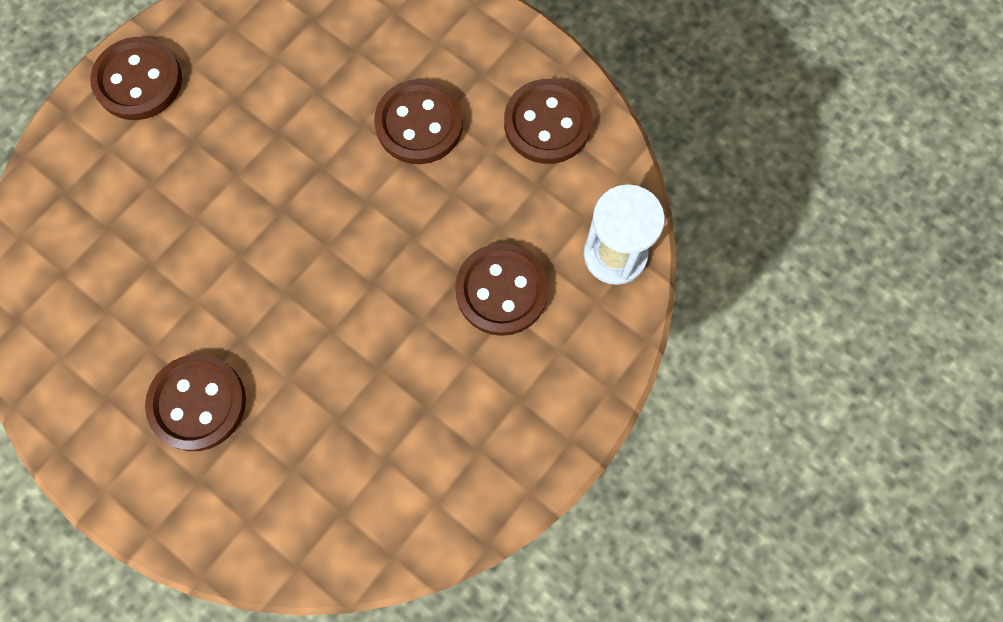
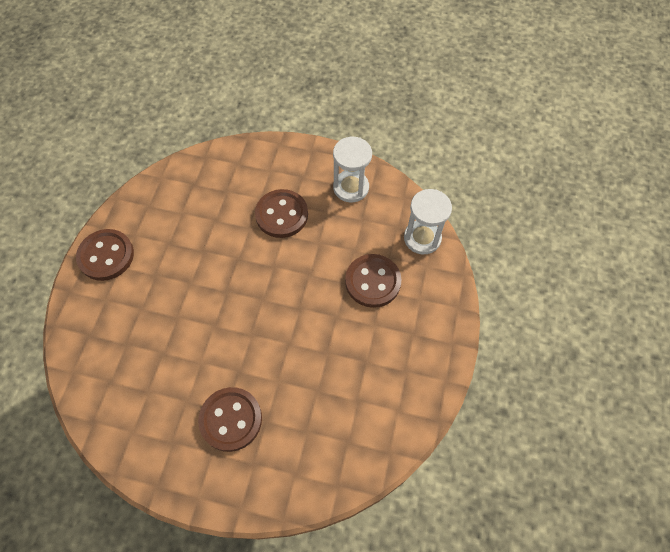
camera: 25 degrees left, 10 degrees down
brown button [504,79,592,164] -> white hourglass [333,137,372,202]

